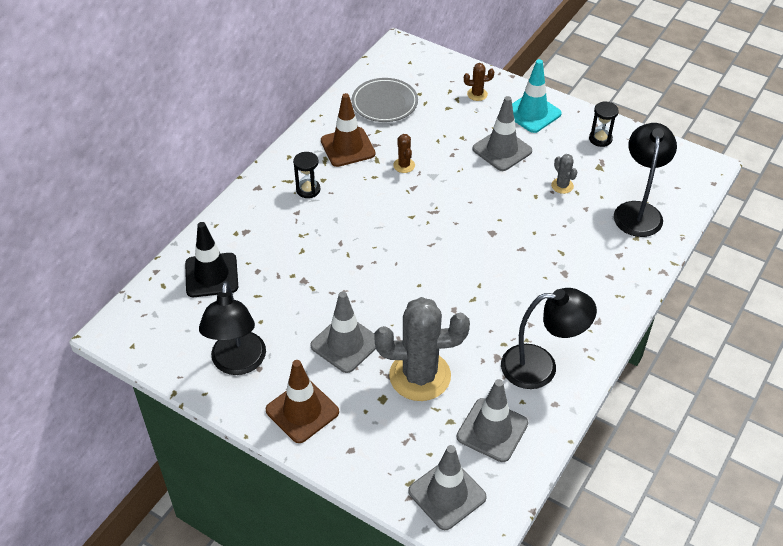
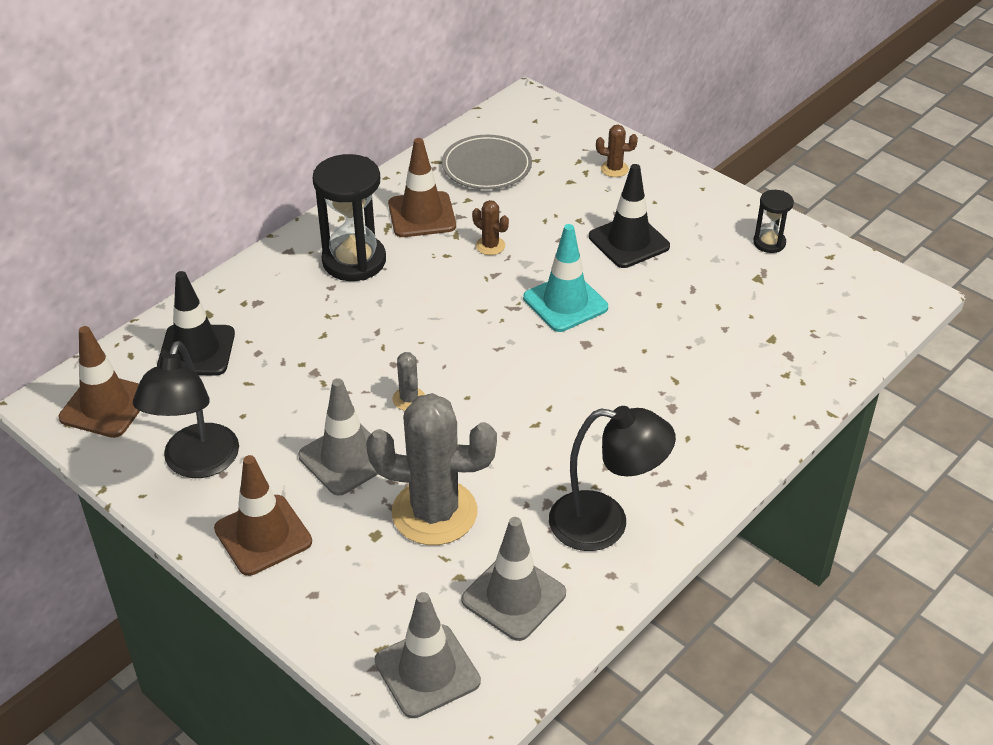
camera: 10 degrees right, 5 degrees down
black hourglass [293,152,320,198] -> black hourglass [313,154,386,281], size x1.95
brown cactus [393,134,415,173] -> brown cactus turned 45 degrees counterclockwise [472,200,509,255]
grey traffic cone [472,96,532,171] -> black traffic cone [589,164,670,268]
turquoise traffic cone [512,59,562,133] -> turquoise traffic cone moved to [523,224,608,332]
grey cactus [551,154,577,194] -> grey cactus moved to [392,352,425,411]
black lamp [614,123,677,237] -> none
none -> brown traffic cone [59,326,140,438]

